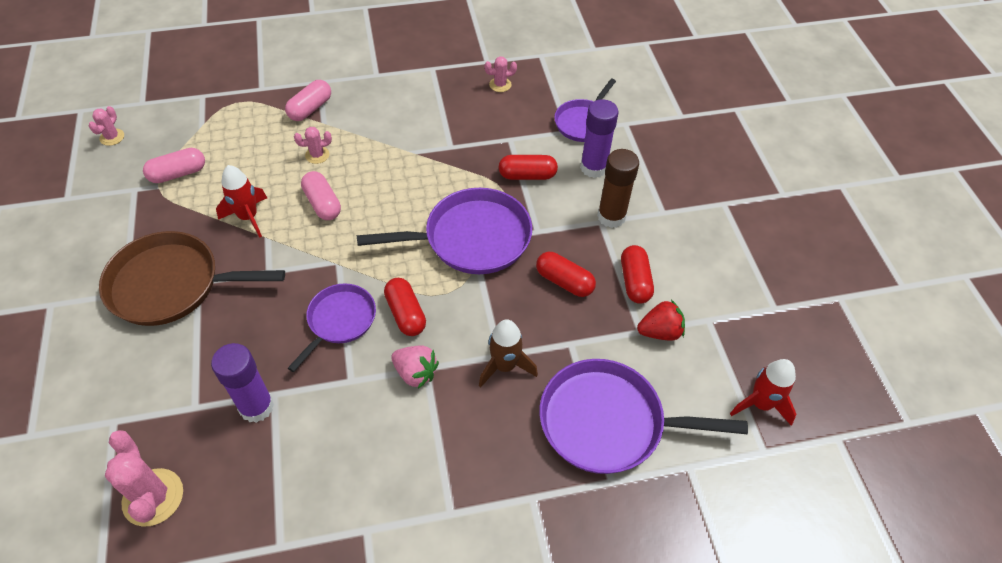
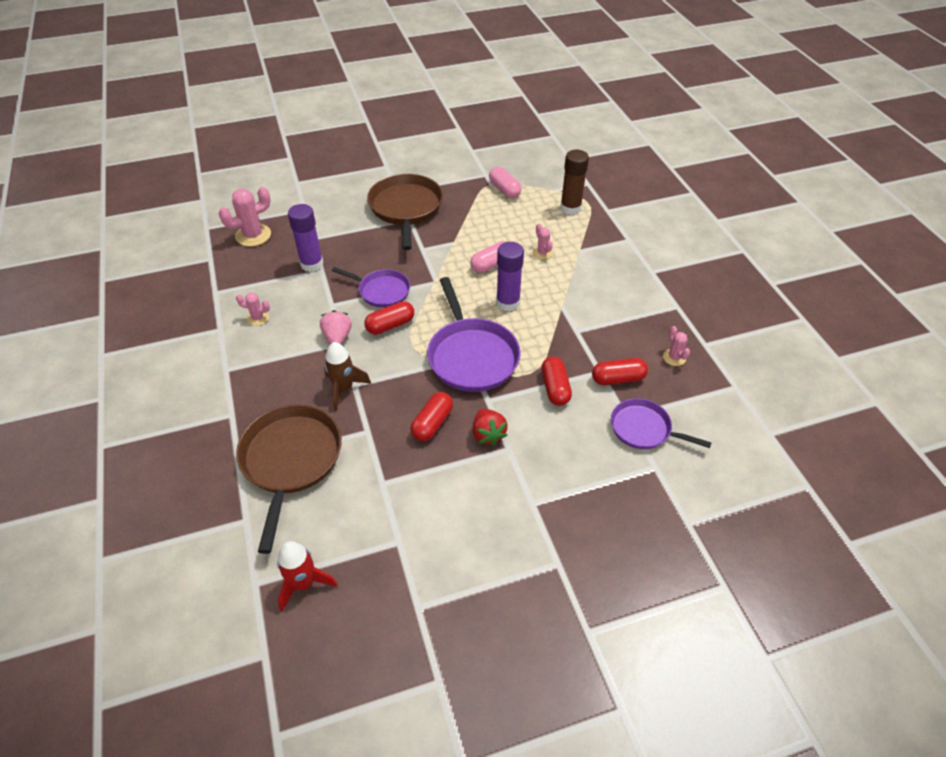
camera: 85 degrees right, 5 degrees down
pink cactus [89,106,124,146] -> pink cactus moved to [236,293,270,326]
red rocket [216,165,267,238] -> none
pink capsule [285,80,331,121] -> none
pink strawberry [391,345,439,389] -> pink strawberry turned 150 degrees clockwise [320,310,352,344]
purple pan [539,359,748,474] -> brown pan [236,404,342,554]
purple glue stick [580,99,619,178] -> purple glue stick moved to [496,242,524,312]
brown glue stick [597,149,639,228] -> brown glue stick moved to [560,150,589,215]
red capsule [621,245,654,304] -> red capsule moved to [592,358,648,385]
red strawberry [637,300,685,341] -> red strawberry moved to [473,409,508,446]

